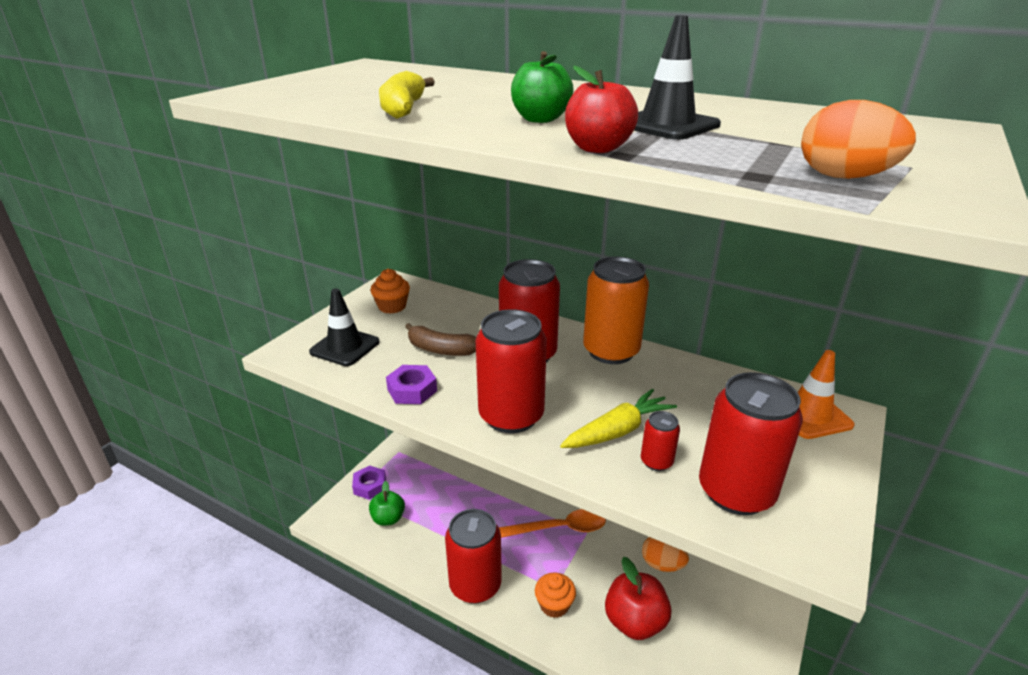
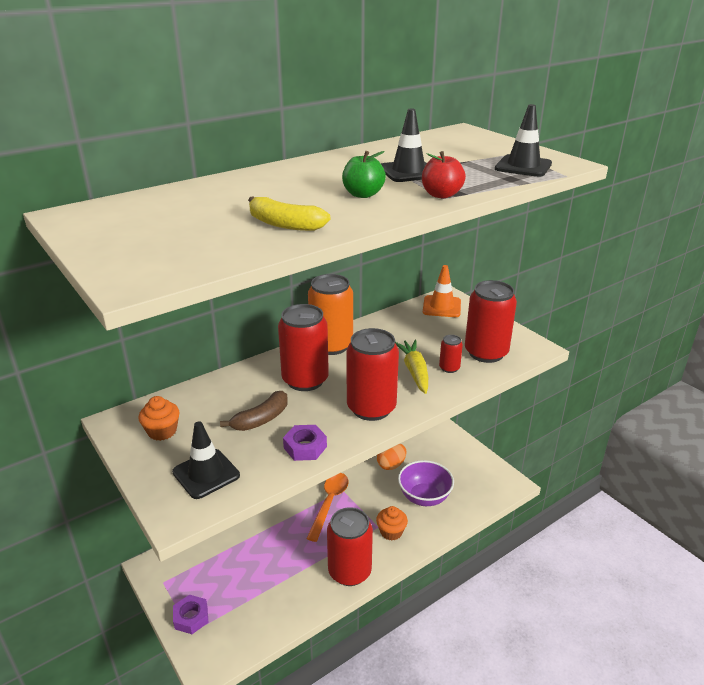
camera: 65 degrees left, 0 degrees up
green apple [369,481,405,526] -> none
red apple [605,557,671,640] -> purple bowl [398,460,454,506]
orange egg [801,100,916,179] -> black traffic cone [495,104,552,177]

